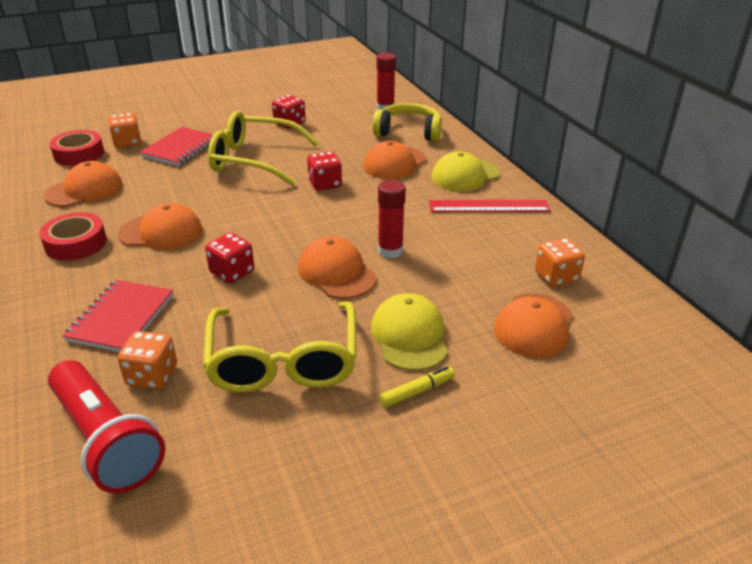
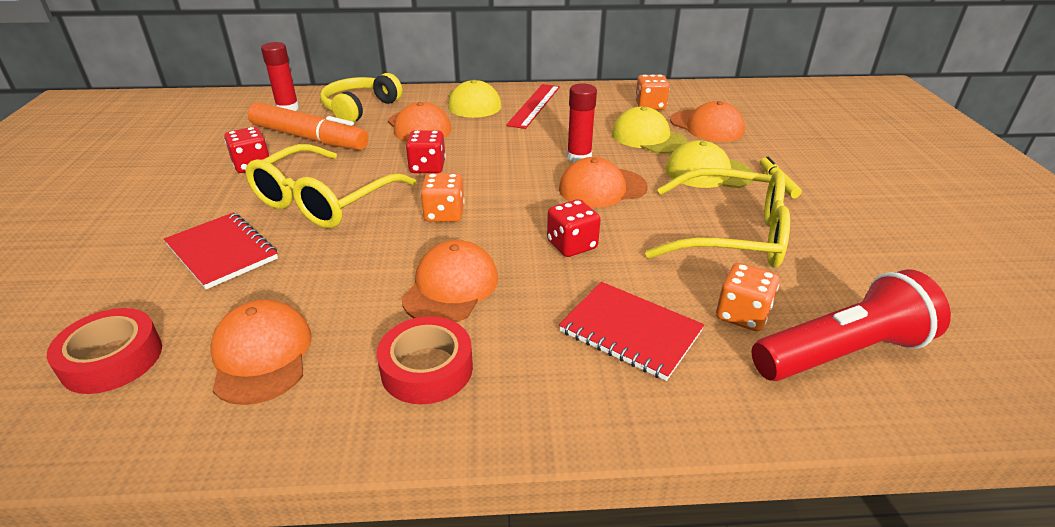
camera: 70 degrees left, 0 degrees up
orange dice [108,113,141,148] -> orange dice moved to [420,173,465,222]
none -> orange marker [248,102,369,150]
none -> yellow cap [612,107,687,154]

